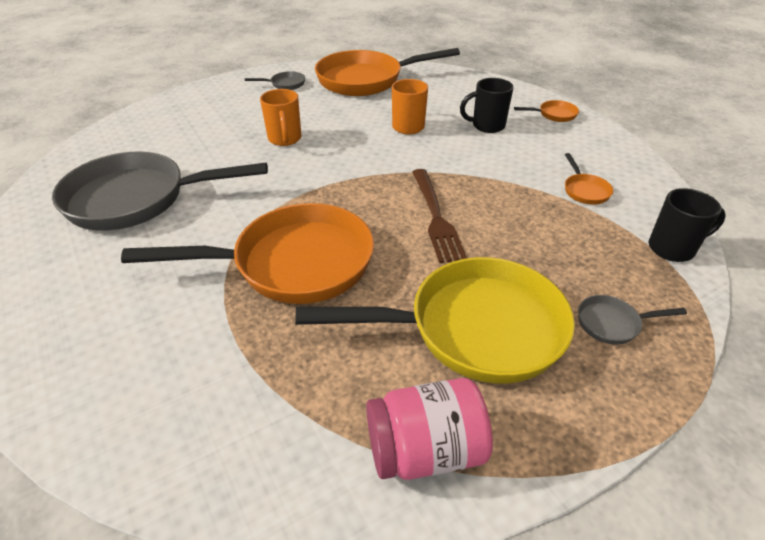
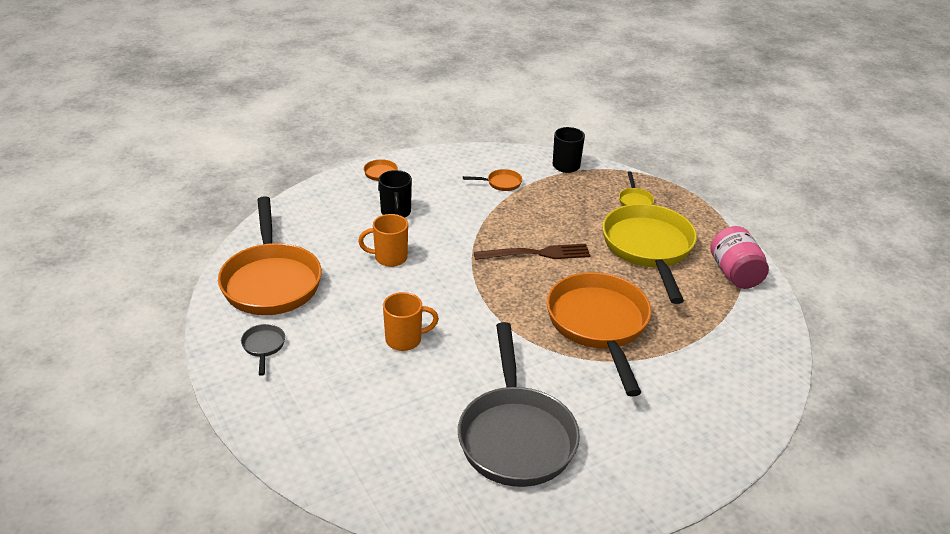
camera: 90 degrees left, 5 degrees down
grey pan [578,295,687,345] -> yellow pan [619,171,654,206]

